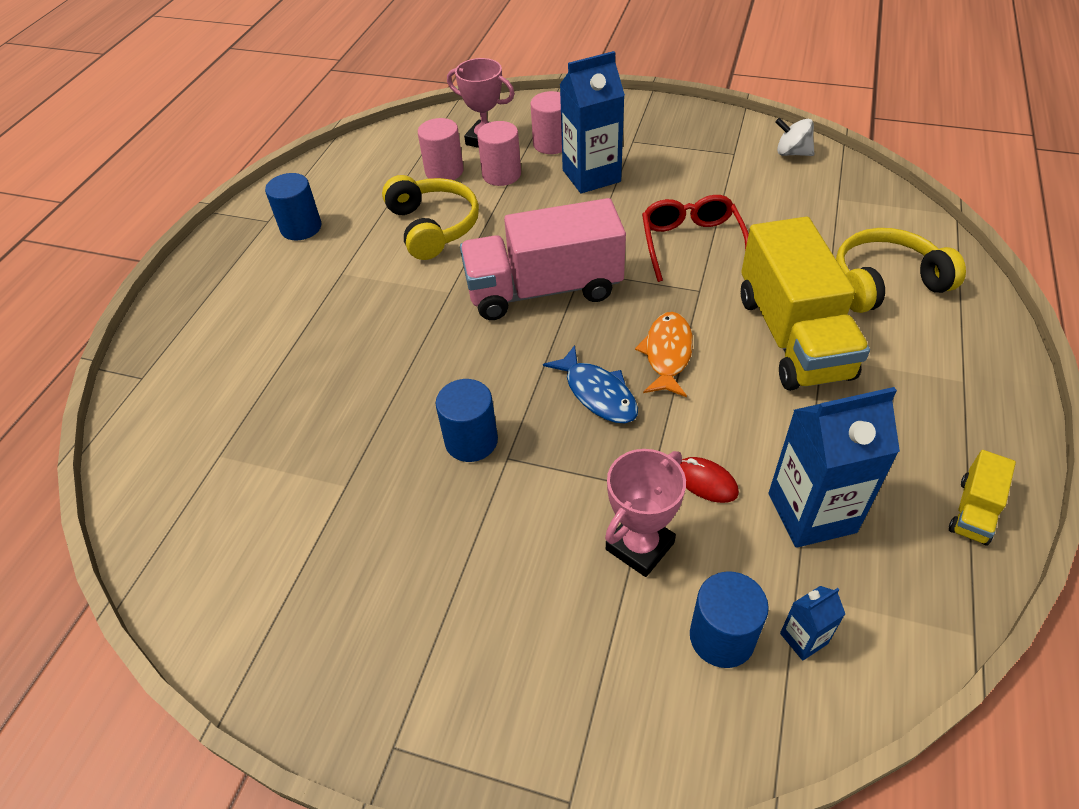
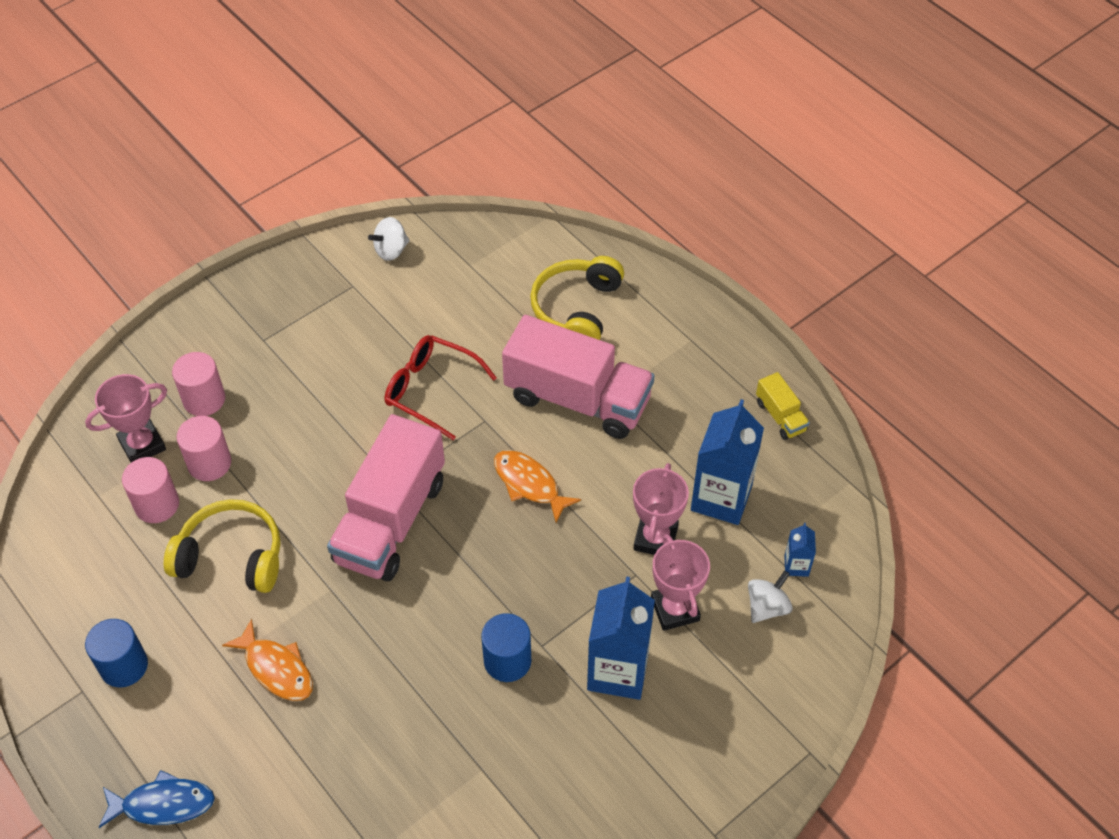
camera: 60 degrees left, 5 degrees up
blue fish [543,345,638,423] -> blue fish moved to [99,770,215,828]
blue carton [560,51,625,193] -> blue carton moved to [587,576,655,700]
red mouse [680,457,739,503] -> pink trophy [633,463,689,555]
blue cylinder [690,571,769,668] -> white spinning top [748,570,792,623]
yellow truck [741,217,870,391] -> pink truck [502,315,655,439]
none -> orange fish [222,619,313,701]

